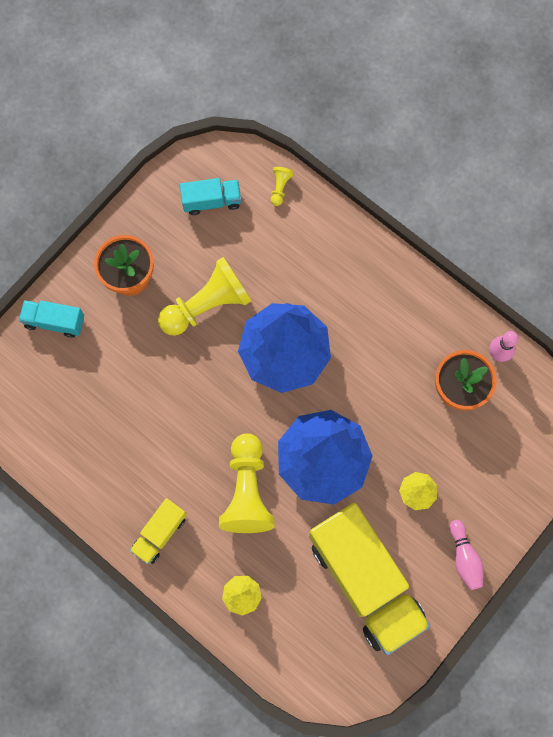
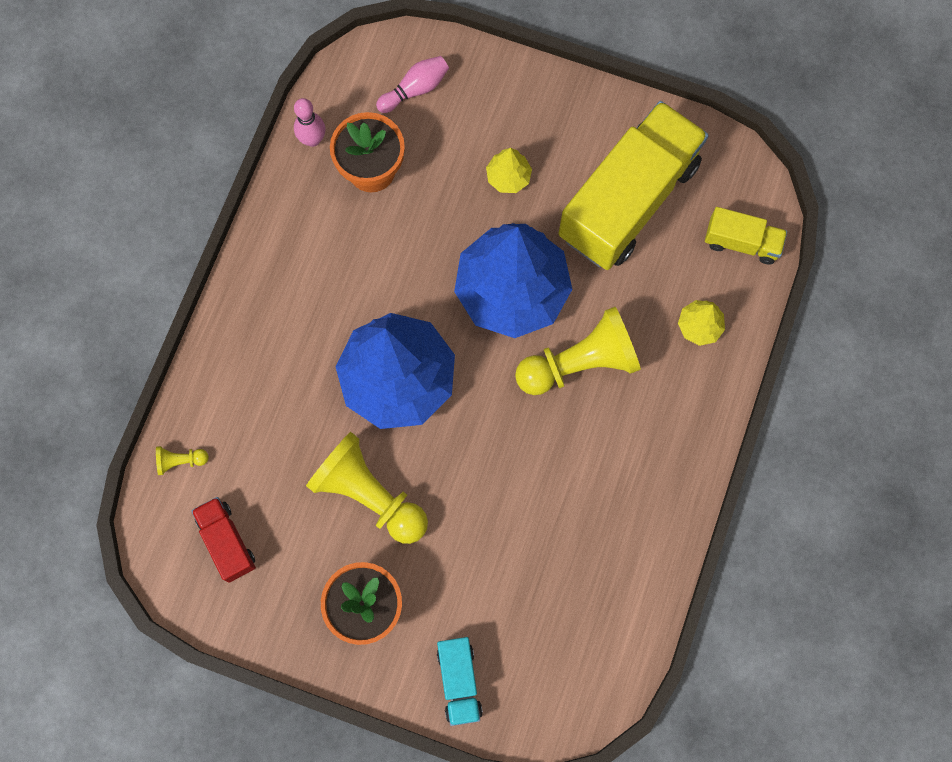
camera: 110 degrees left, 0 degrees up
yellow truck [130,498,187,564] -> yellow truck moved to [705,207,787,265]
turquoise truck [180,178,241,215] -> red truck [192,497,256,582]
pink bowling pin [450,520,484,590] -> pink bowling pin moved to [376,56,449,113]

